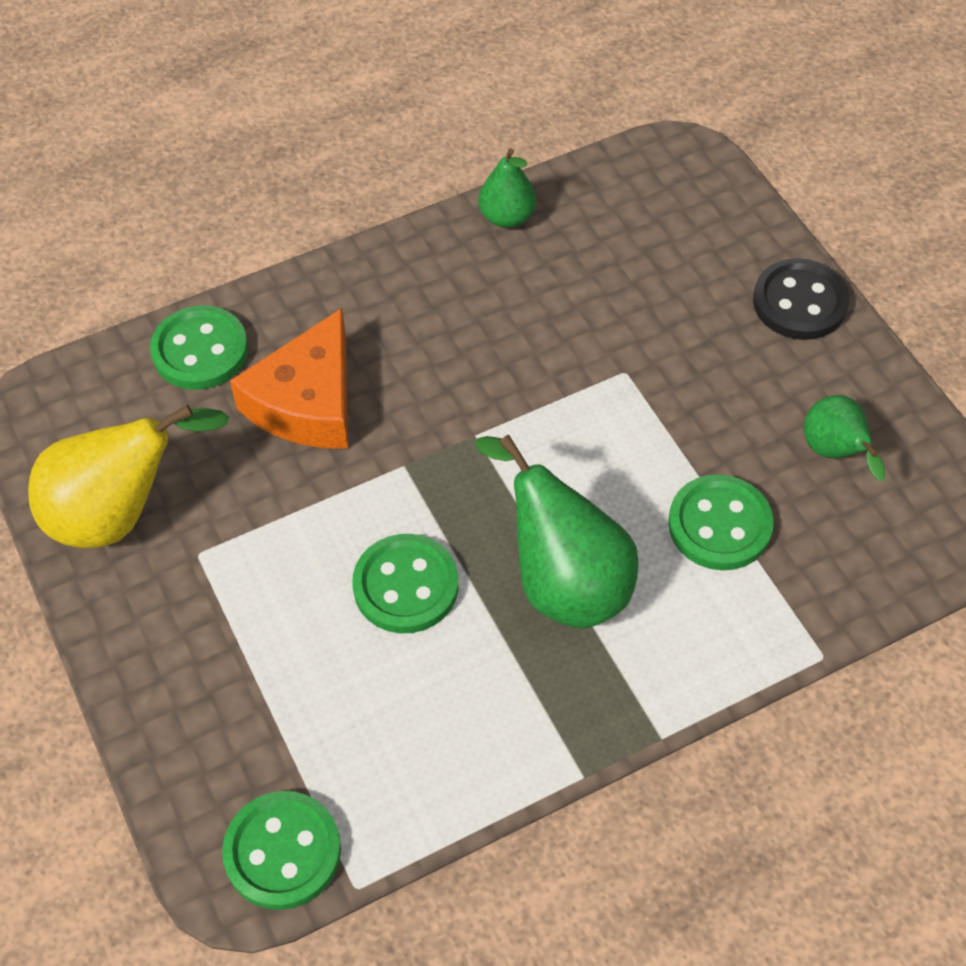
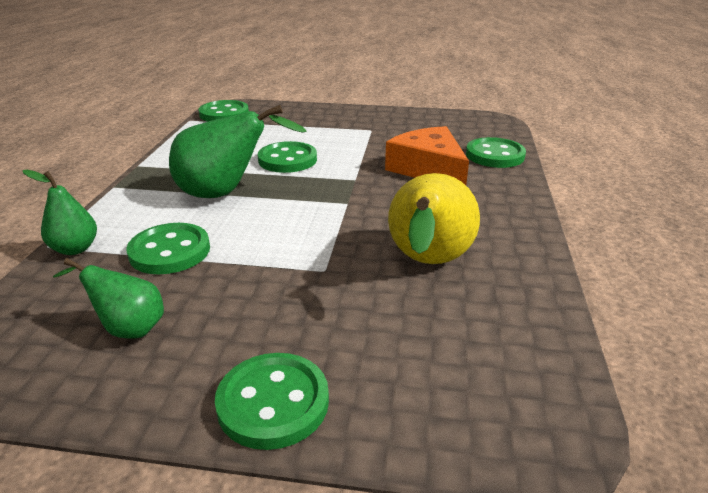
camera: 125 degrees right, 25 degrees down
yellow pear [28,404,230,548] -> yellow pear moved to [388,173,480,264]
green pear [478,148,536,228] -> green pear moved to [23,170,97,255]
black button [753,258,850,340] -> green button [215,353,329,450]

